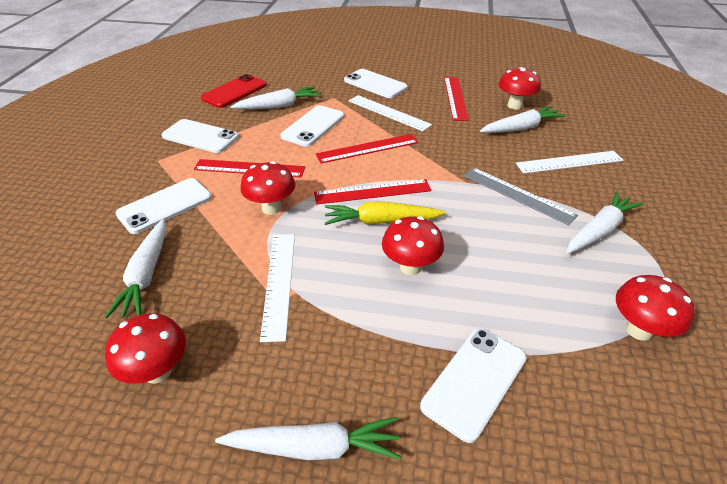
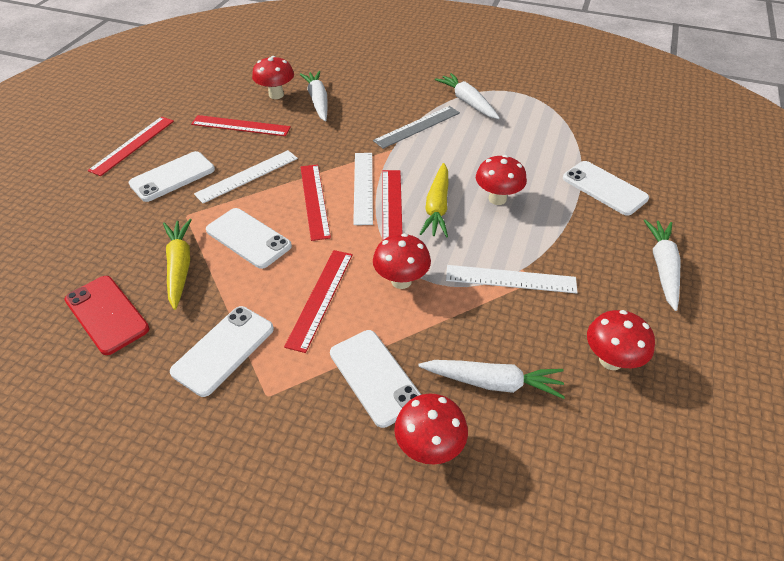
camera: 80 degrees left, 5 degrees up
white carrot [231,86,321,109] -> yellow carrot [163,219,192,310]
white ruler [516,151,623,174] -> white ruler moved to [353,153,373,225]
red mushroom [616,275,695,341] -> red mushroom moved to [394,394,468,465]
none -> red ruler [87,117,174,176]

